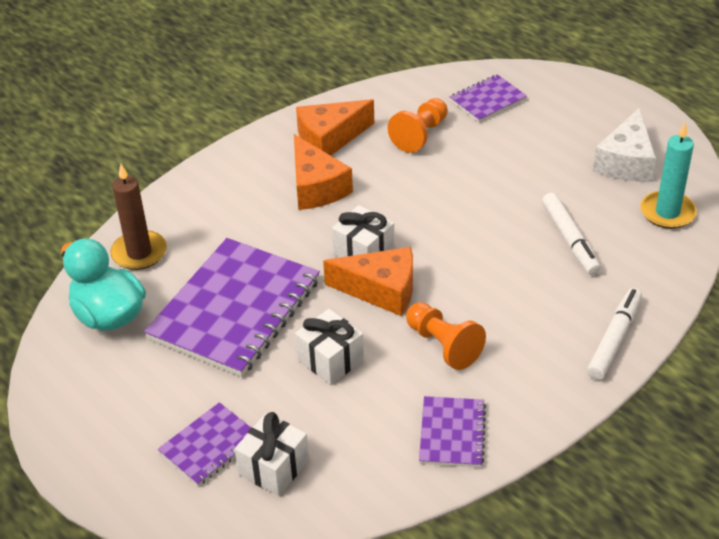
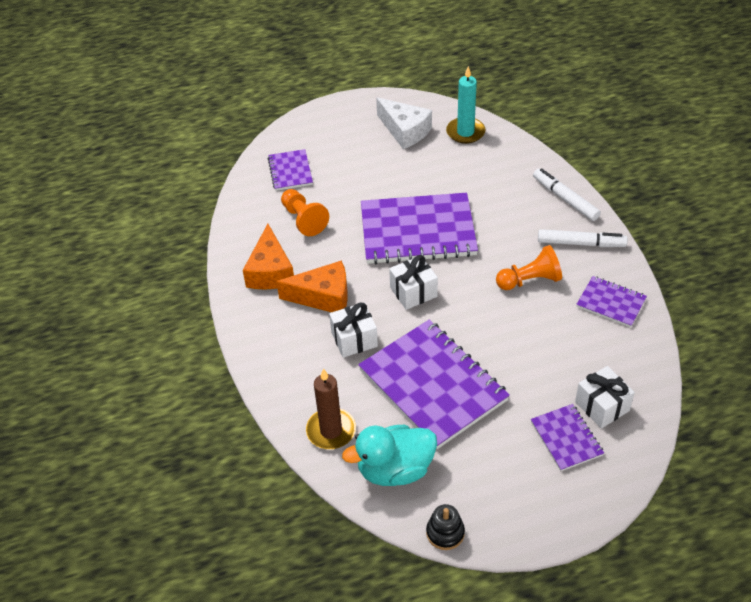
camera: 65 degrees left, 5 degrees up
white gift [295,309,364,385] -> white gift moved to [329,303,378,358]
orange cheese [323,247,413,316] -> none
white marker [542,192,601,275] -> white marker moved to [538,229,627,247]
none -> purple notebook [361,193,478,264]
none -> black stacking toy [426,504,465,550]

